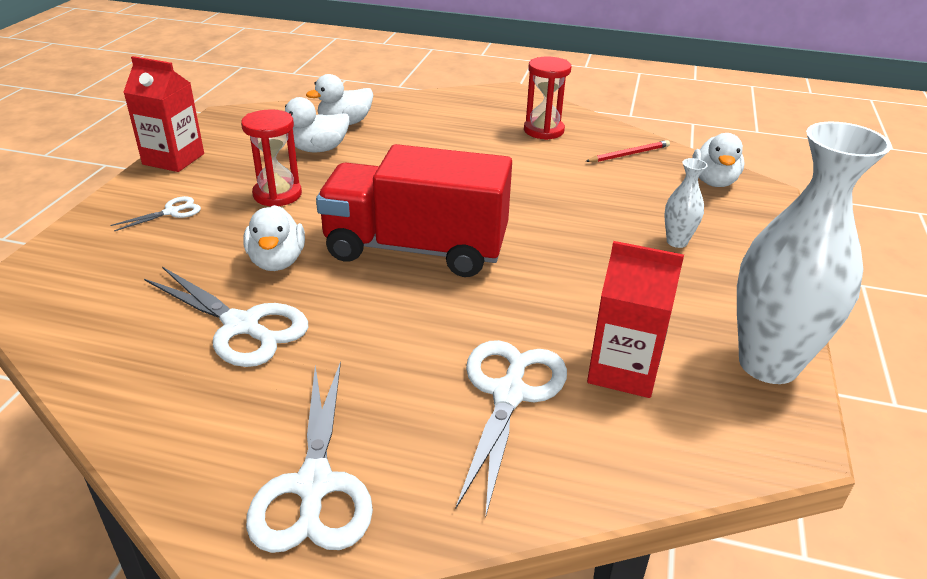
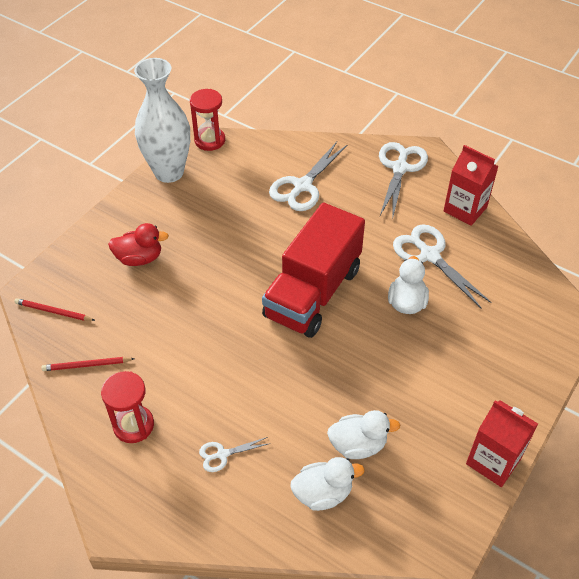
camera: 160 degrees left, 15 degrees up
white scissors [110,196,201,231] -> white scissors moved to [199,437,268,472]
red hourglass [241,109,302,206] -> red hourglass moved to [190,89,225,151]
red truck [316,144,512,277] -> red truck turned 90 degrees clockwise [262,203,365,338]
red carton [587,241,684,398] -> red carton moved to [444,145,499,226]
white vase [664,158,708,248] -> red duck [108,223,169,266]
white duck [692,133,744,187] -> red pencil [15,298,96,321]

